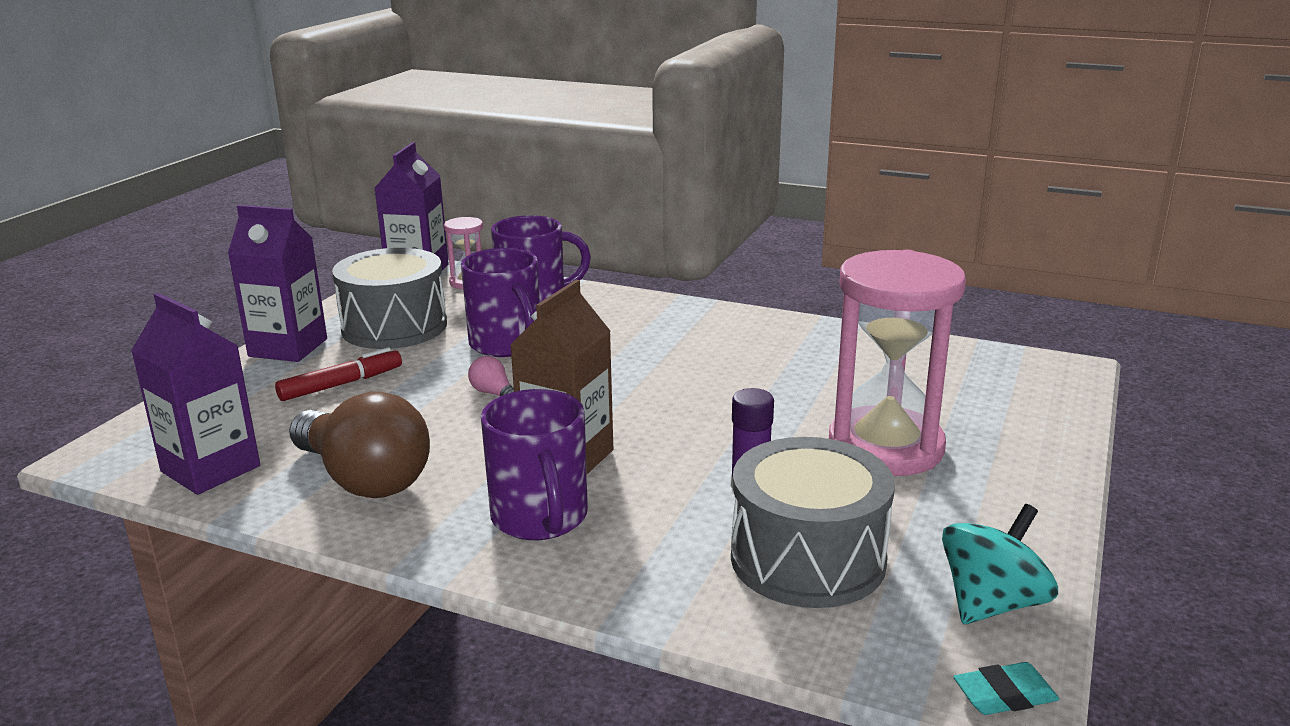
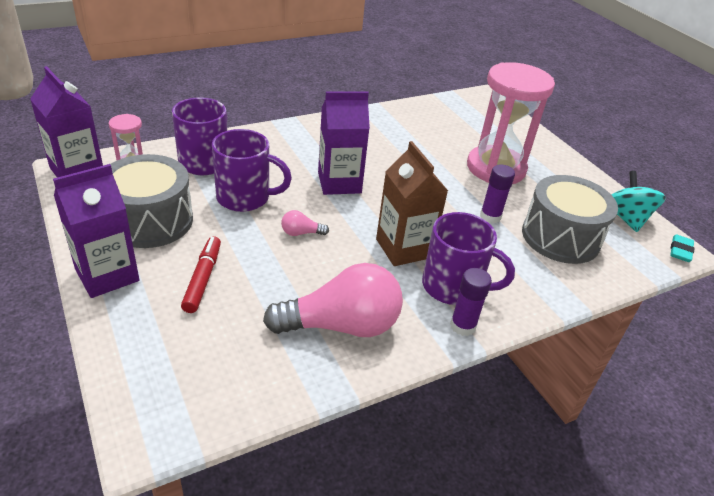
camera: 55 degrees left, 15 degrees up
purple carton [131,293,260,495] -> purple carton moved to [318,91,370,195]
brown light bulb [289,391,430,498] -> pink light bulb [263,263,403,337]
none -> purple glue stick [450,268,492,336]

